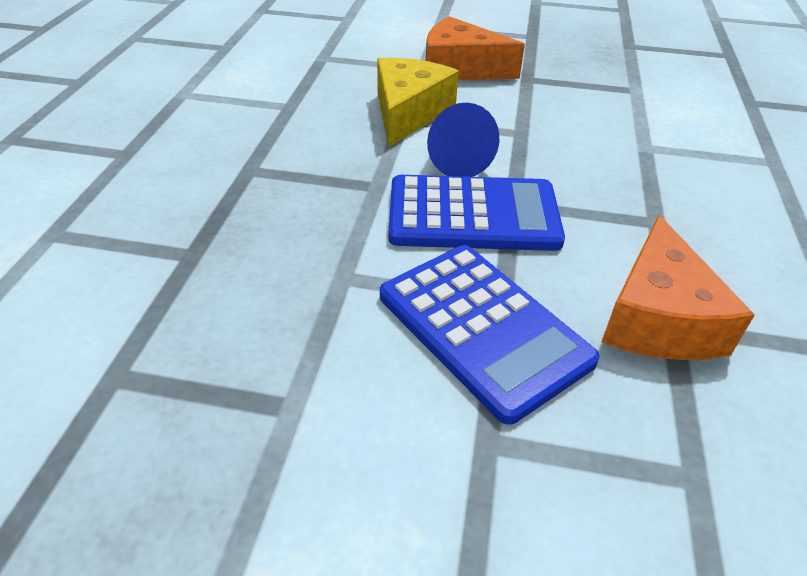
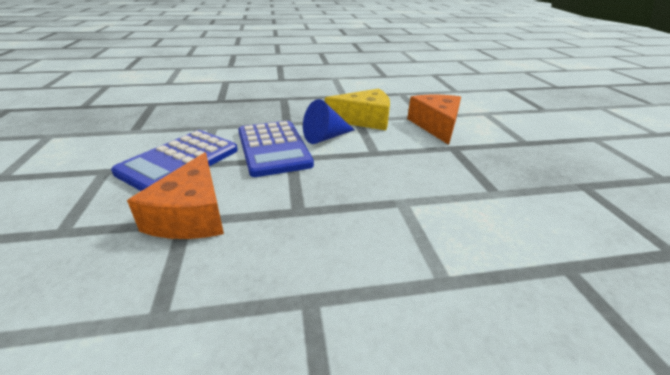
camera: 70 degrees right, 10 degrees down
orange cheese [602,215,755,360] -> orange cheese turned 75 degrees counterclockwise [127,152,224,239]

